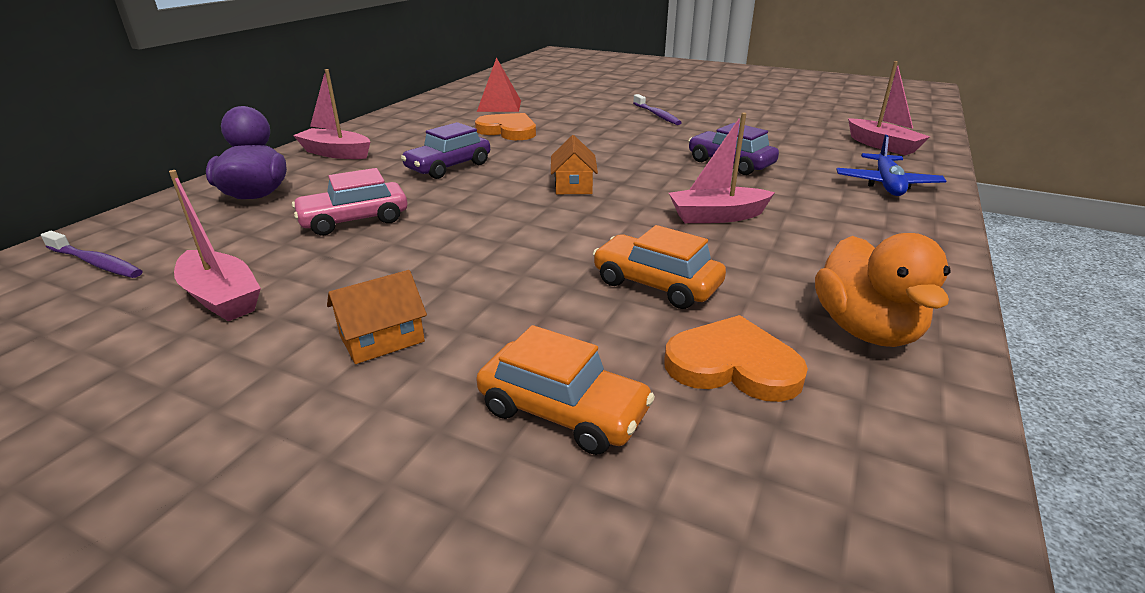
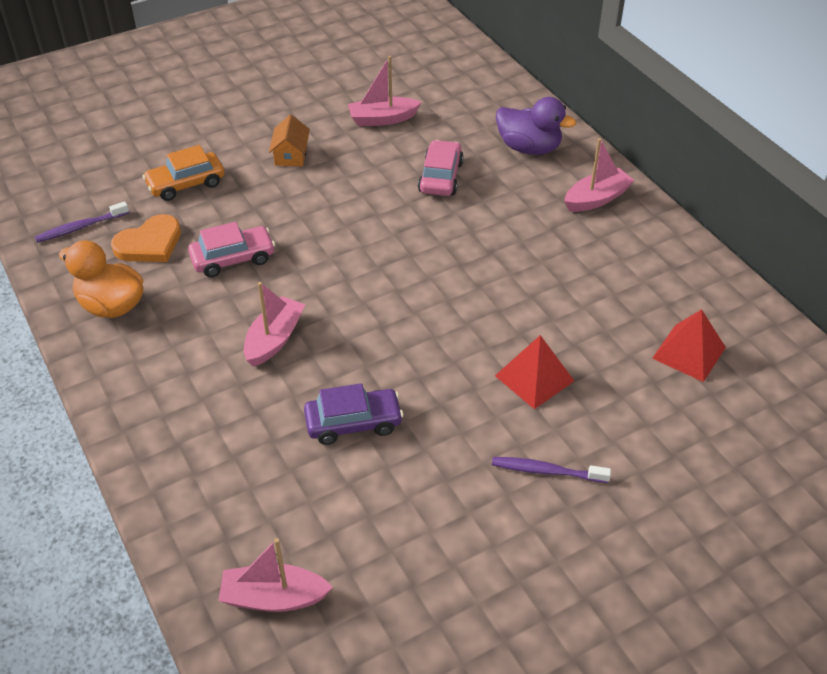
camera: 125 degrees right, 15 degrees up
purple toothbrush [41,231,142,278] -> purple toothbrush moved to [35,201,129,243]
purple car [401,122,490,179] -> none
orange heart [475,113,536,140] -> none
orange house [551,135,598,194] -> none
orange car [593,225,726,309] -> pink car [188,222,275,277]
blue plane [836,135,946,196] -> none
none -> red pyramid [495,335,574,409]

